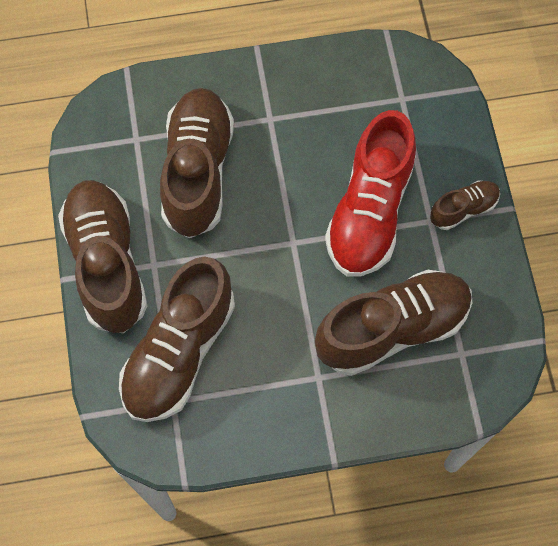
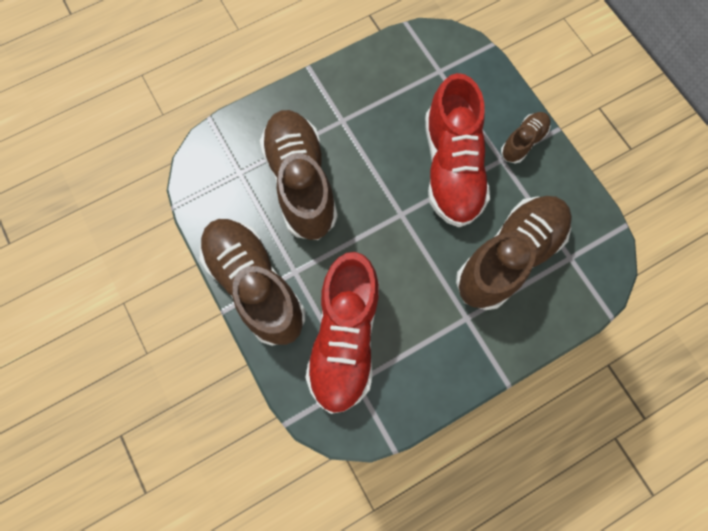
camera: 20 degrees left, 5 degrees up
brown shoe [119,257,235,422] -> red shoe [306,252,379,414]

